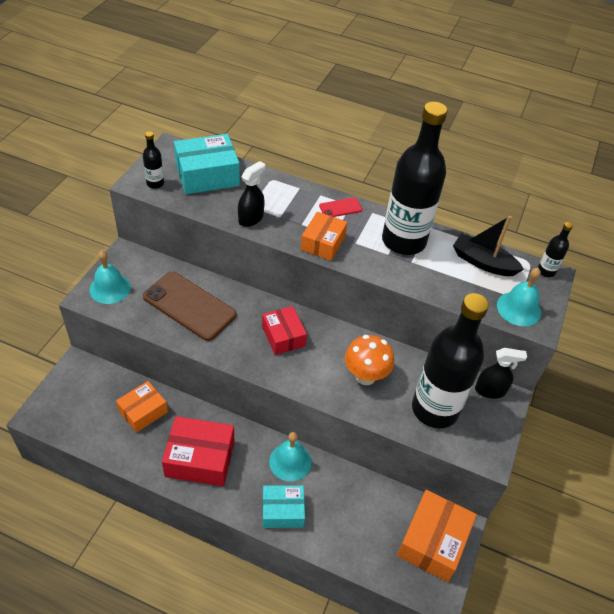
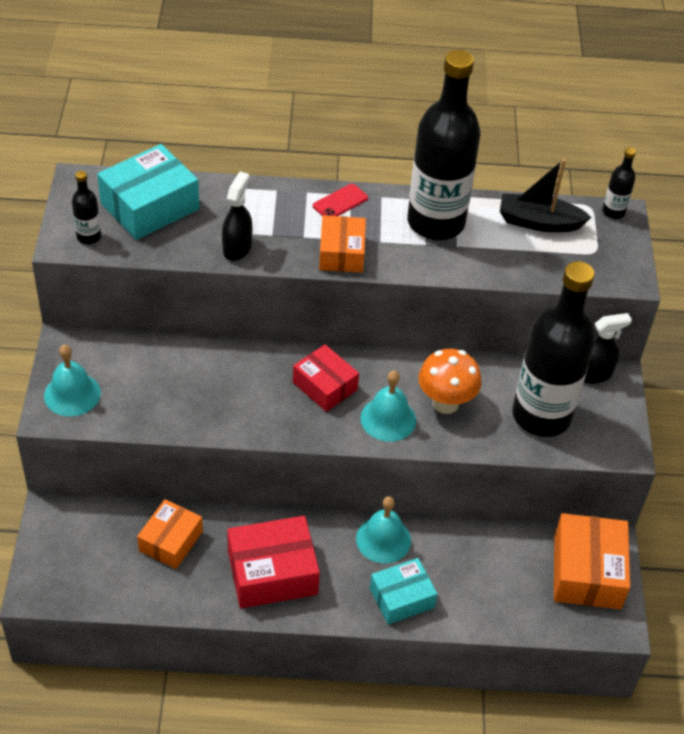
camera: 20 degrees left, 0 degrees up
brown phone [143,271,236,341] -> none
turquoise bell [497,268,541,326] -> turquoise bell moved to [360,371,416,442]

